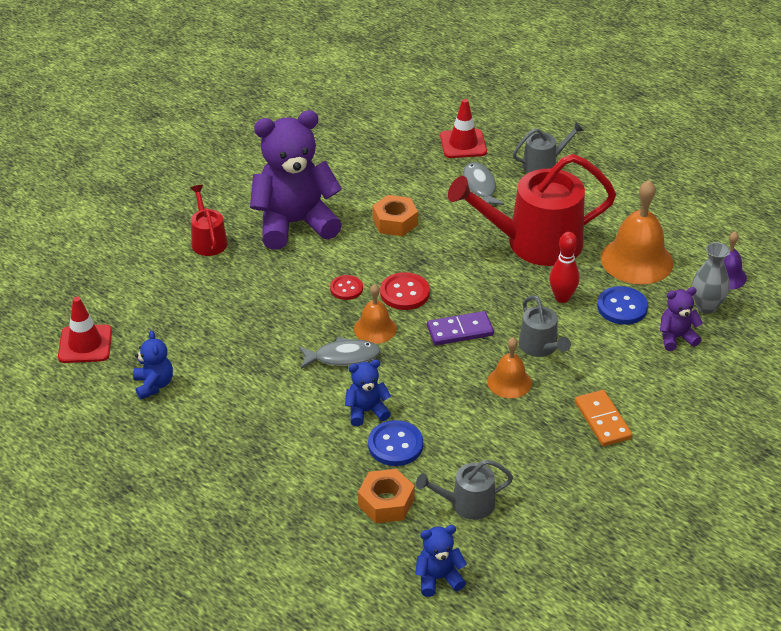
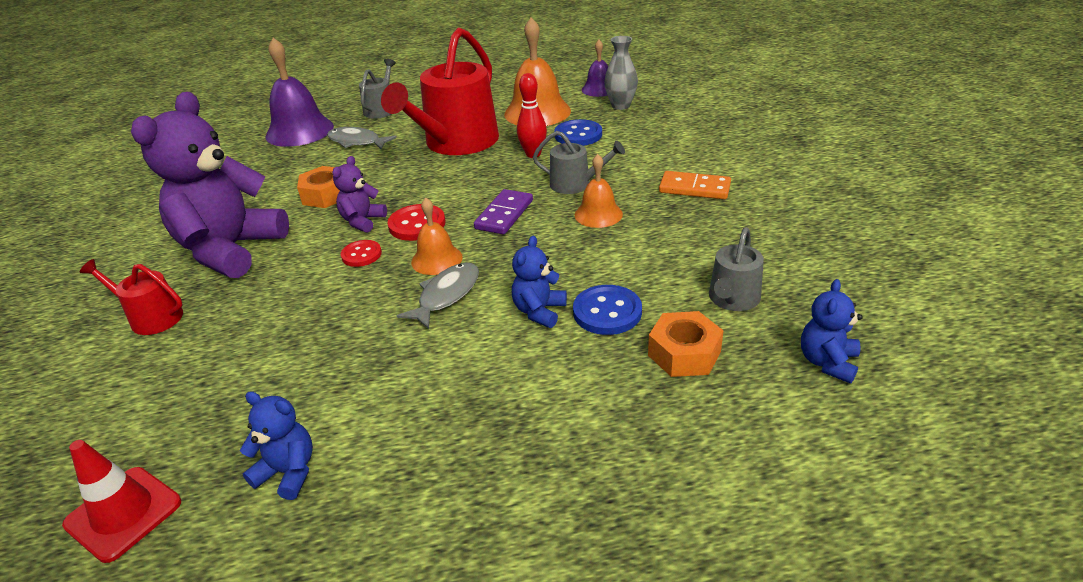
camera: 50 degrees left, 5 degrees down
red traffic cone [440,99,487,158] -> purple bell [265,38,334,147]
purple teddy bear [660,287,703,351] -> purple teddy bear moved to [332,156,387,233]

